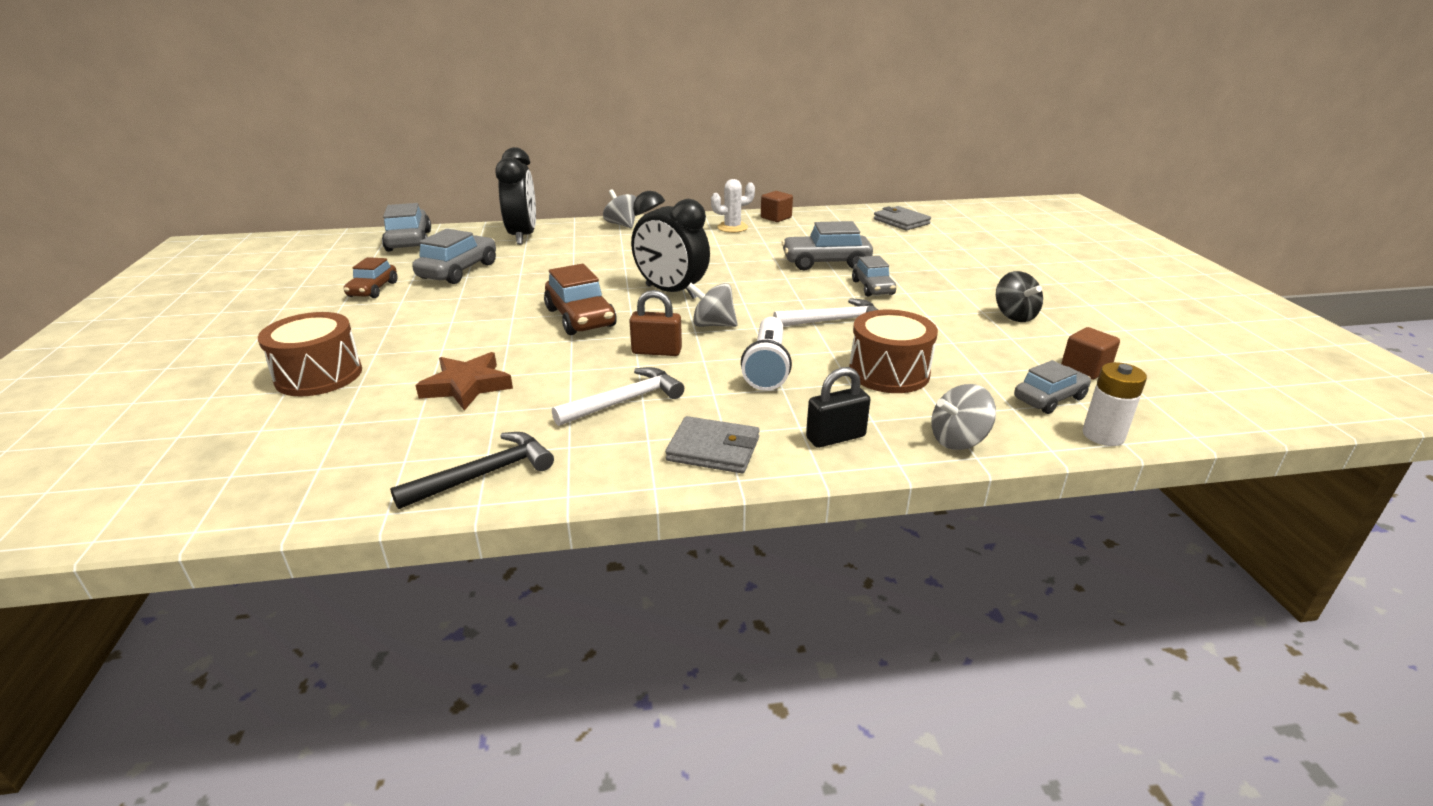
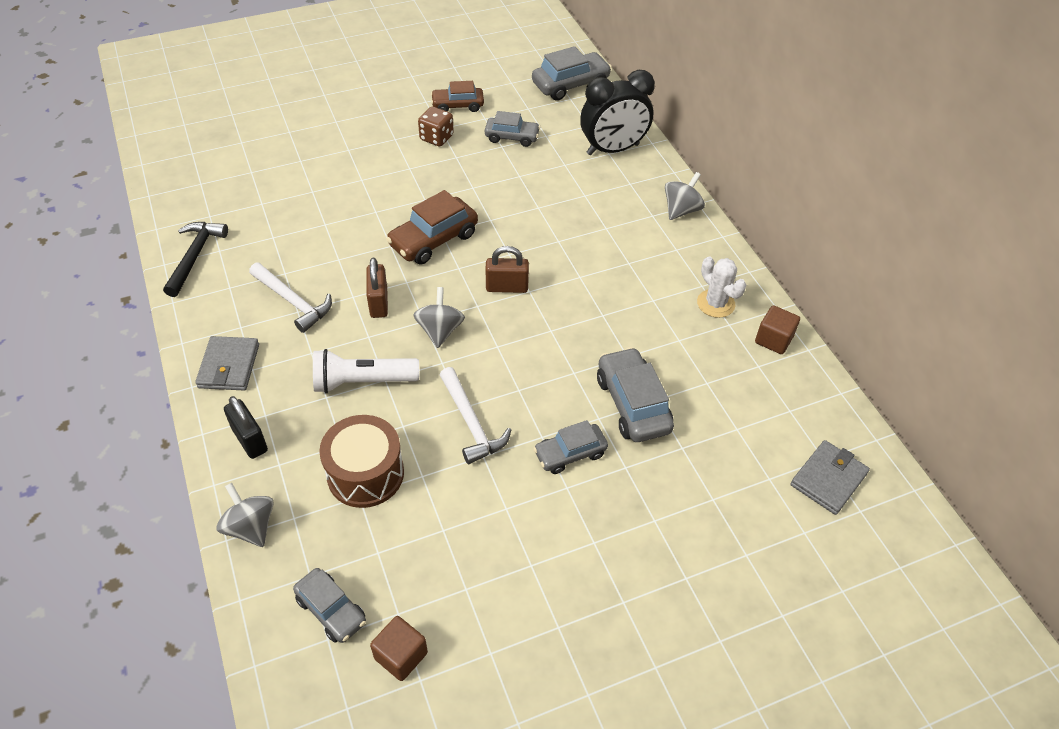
camera: 75 degrees right, 20 degrees up
brown drum [258,312,362,396] -> none
black hammer [390,432,554,509] -> black hammer turned 120 degrees counterclockwise [163,222,228,297]
grey car [412,229,496,284] -> grey car [485,111,540,147], size x0.65
brown star [415,352,513,411] -> none
black clock [631,191,710,299] -> brown padlock [485,246,529,293]
black spinning top [996,271,1043,322] -> none
white battery [1083,362,1147,446] -> none
none -> brown dice [418,107,454,146]

